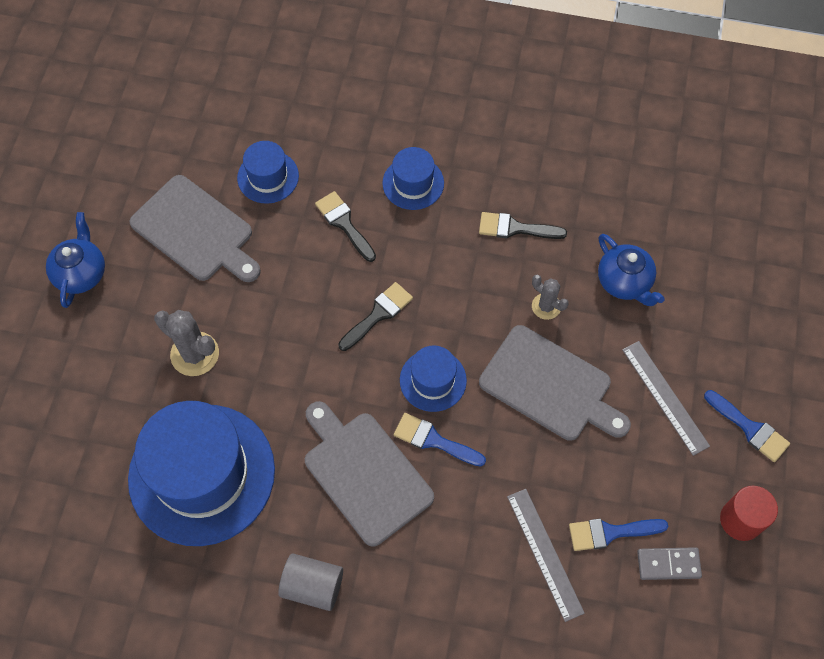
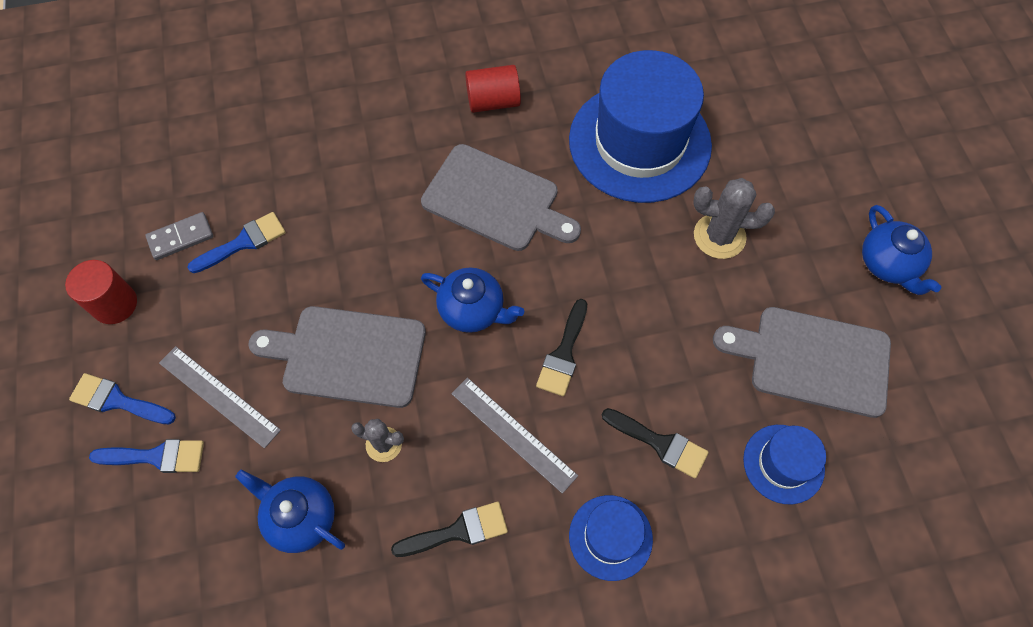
camera: 155 degrees right, 0 degrees up
grey cylinder [278,553,343,611] -> red cylinder [465,65,521,113]
blue brush [394,413,486,467] -> blue brush moved to [89,439,204,473]
blue hat [400,345,467,412] -> blue teapot [421,268,524,333]
grey ruler [507,489,585,622] -> grey ruler moved to [451,378,578,494]

